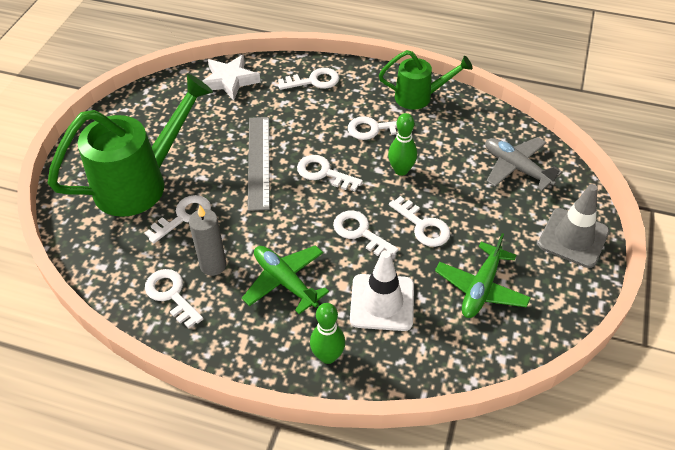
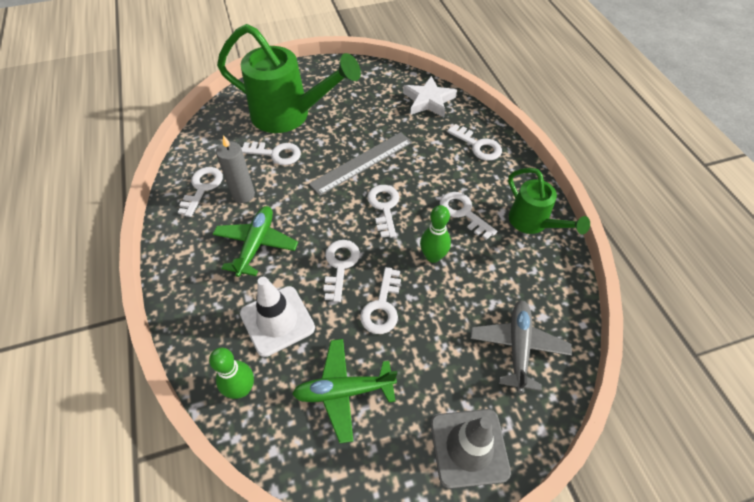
camera: 55 degrees right, 5 degrees up
green bowling pin [310,303,345,364] -> green bowling pin moved to [209,348,254,399]

